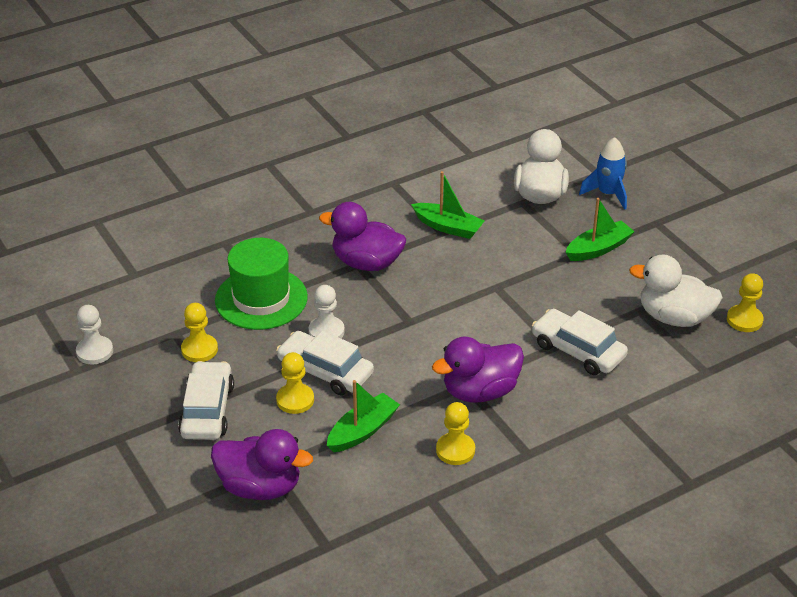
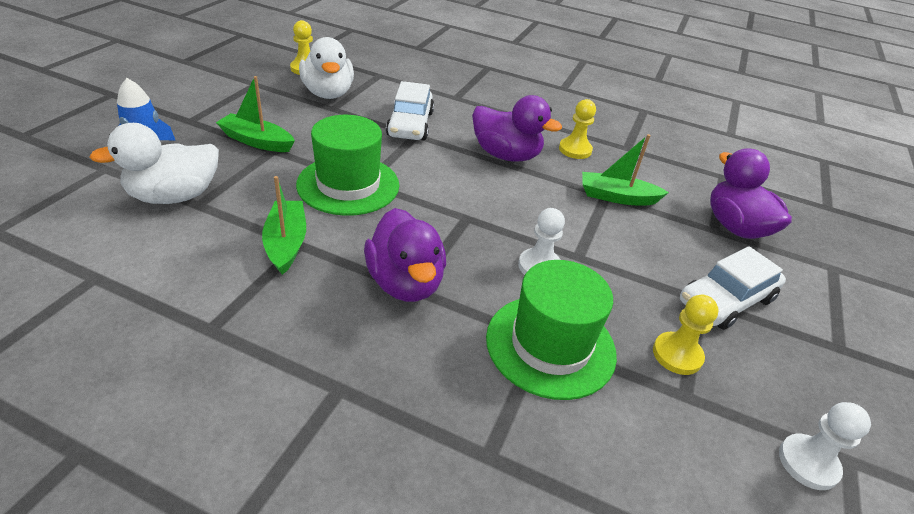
camera: 130 degrees left, 0 degrees up
white car [276,331,374,395] -> none
yellow pawn [276,352,314,414] -> none
none -> green hat [296,115,399,216]

